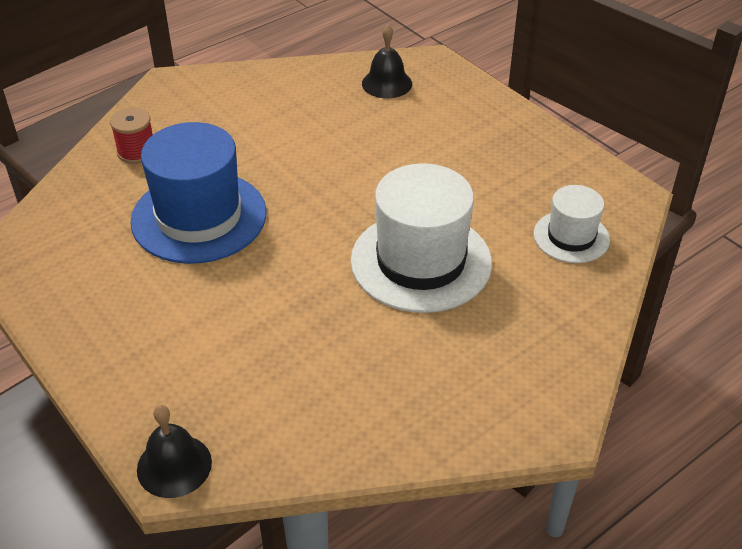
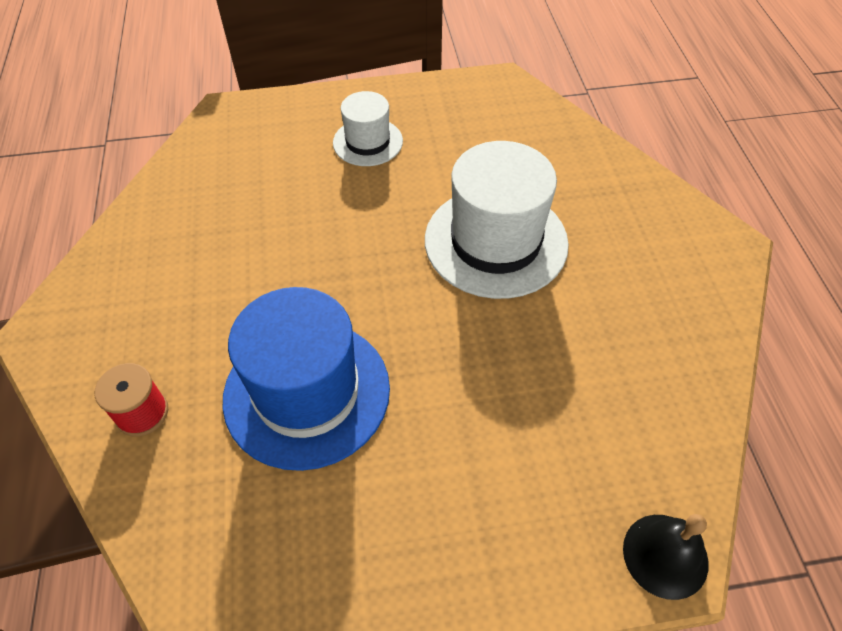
camera: 60 degrees left, 10 degrees up
black bell [362,25,412,98] -> none
white hat [534,185,610,263] -> white hat moved to [333,91,403,166]

